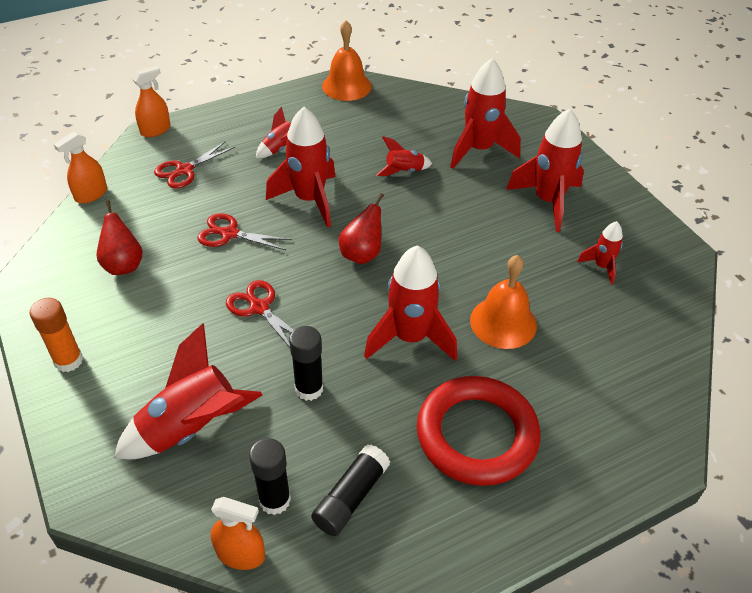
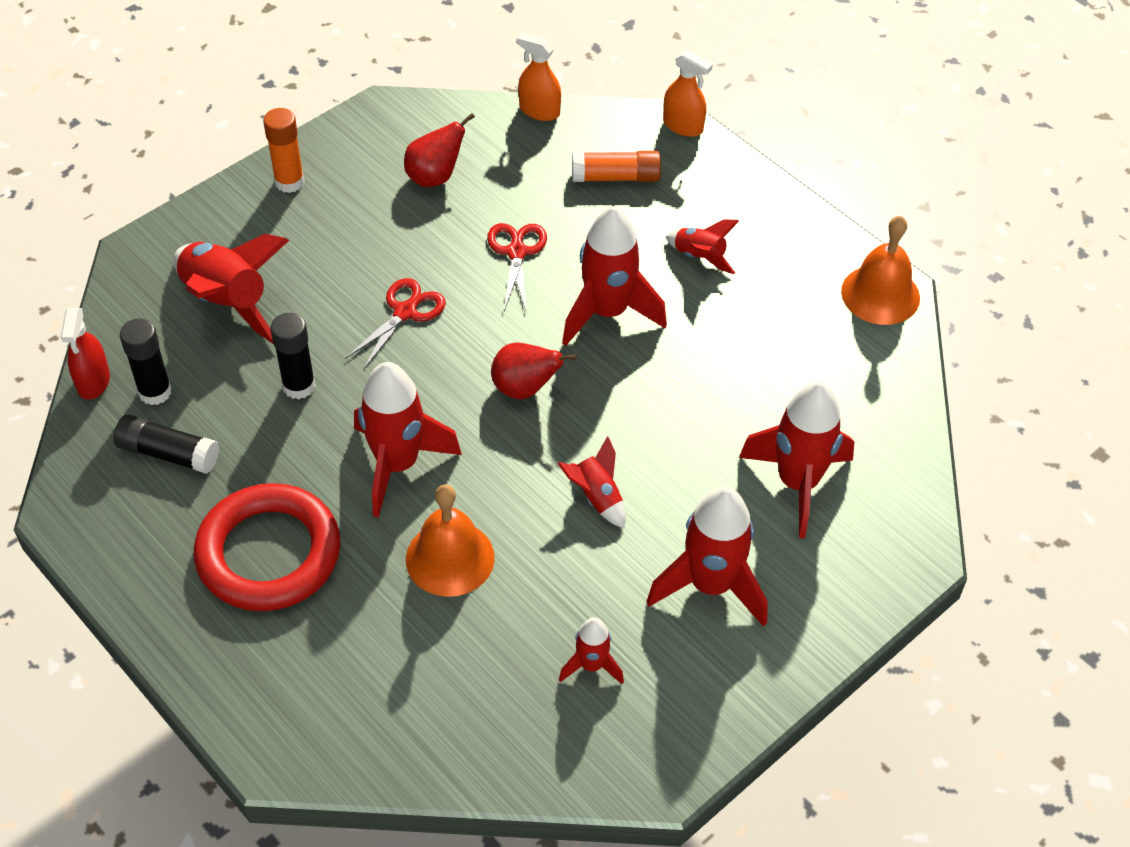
camera: 75 degrees right, 5 degrees up
red scissors [154,141,235,189] -> orange glue stick [572,151,661,182]
orange spray bottle [211,497,265,570] -> red spray bottle [61,308,110,400]
red rocket [376,136,432,176] -> red rocket moved to [557,436,626,528]

